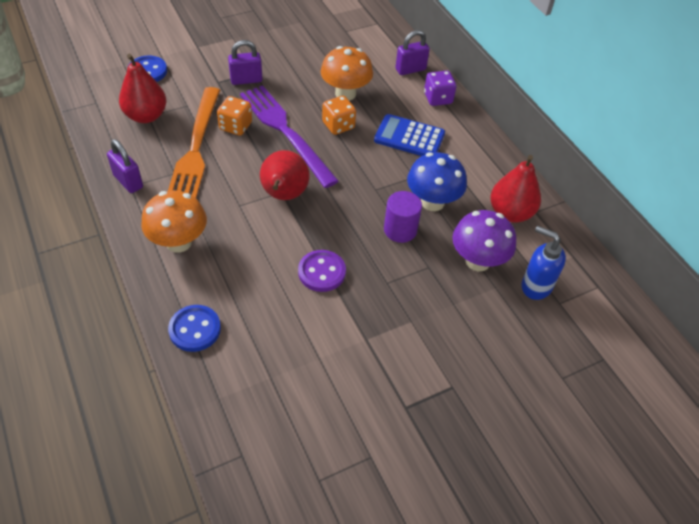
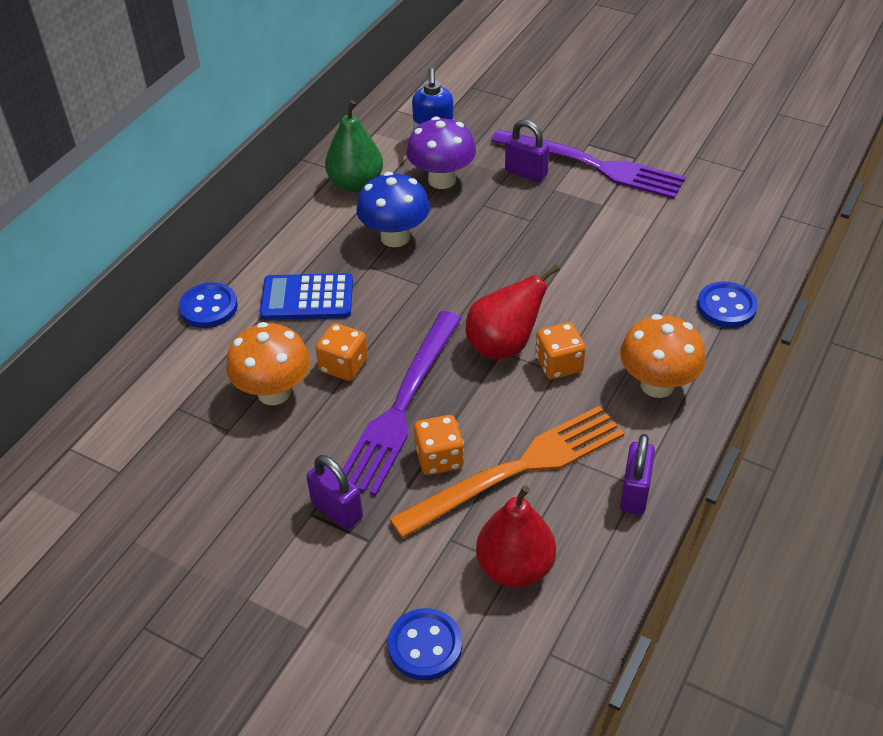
camera: 120 degrees left, 5 degrees down
purple button [298,250,346,292] -> none
blue calculator [374,114,445,156] -> blue calculator turned 105 degrees clockwise [260,273,353,320]
purple cylinder [384,191,422,243] -> none
purple padlock [395,30,430,75] -> purple padlock moved to [505,120,549,182]
purple dice [424,71,456,106] -> blue button [179,282,238,328]
red pear [490,155,541,223] -> green pear [325,100,383,192]
none -> purple fork [491,129,685,199]
none -> orange dice [535,322,586,379]

